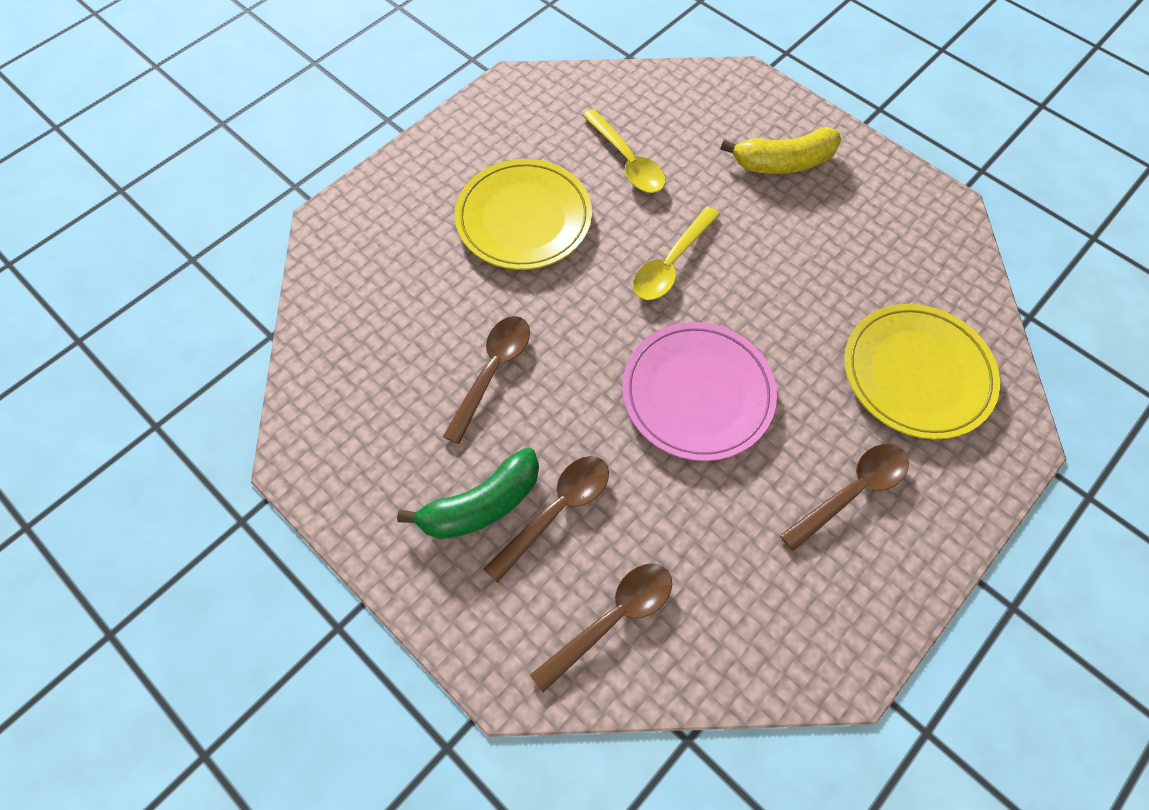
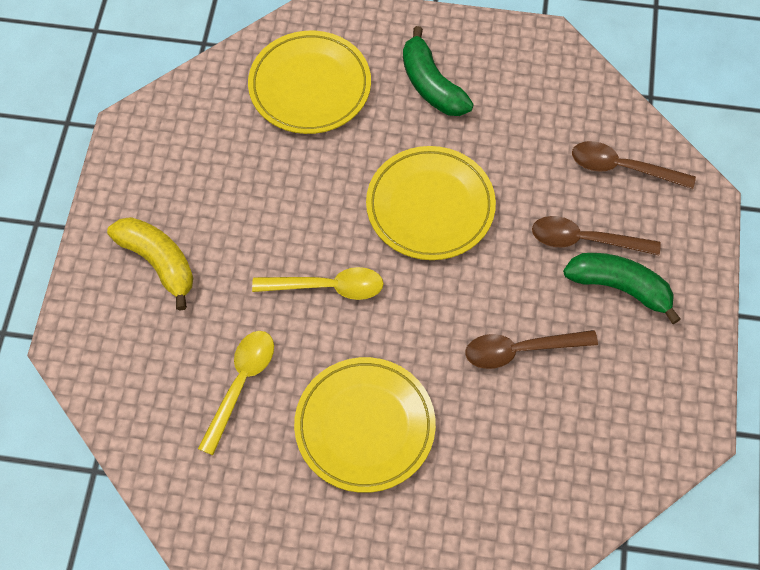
camera: 125 degrees left, 0 degrees up
pink plate [622,322,777,461] -> yellow plate [366,146,496,260]
brown spoon [780,444,909,551] -> green banana [403,26,474,116]

